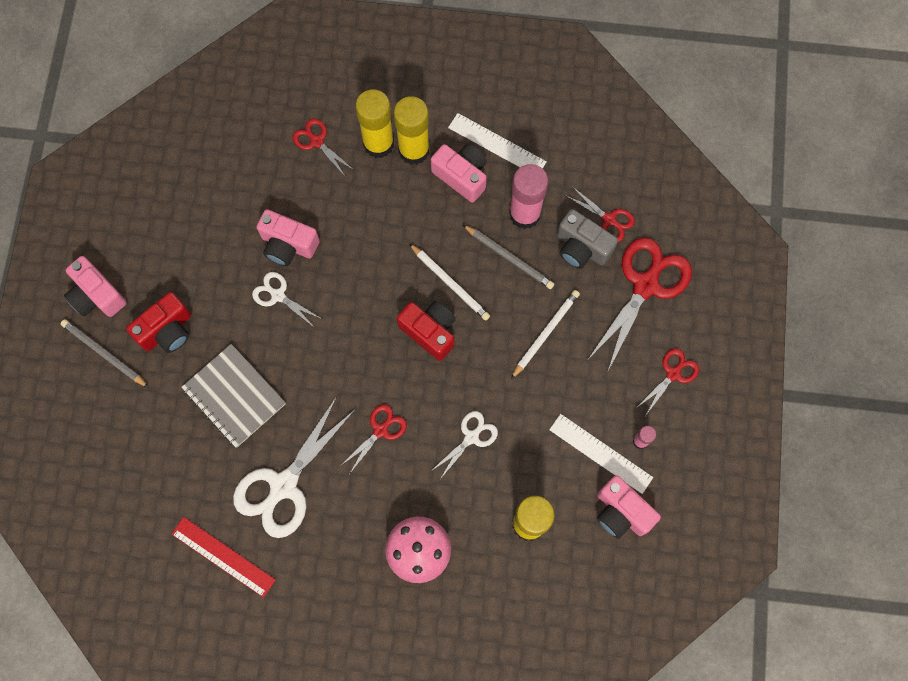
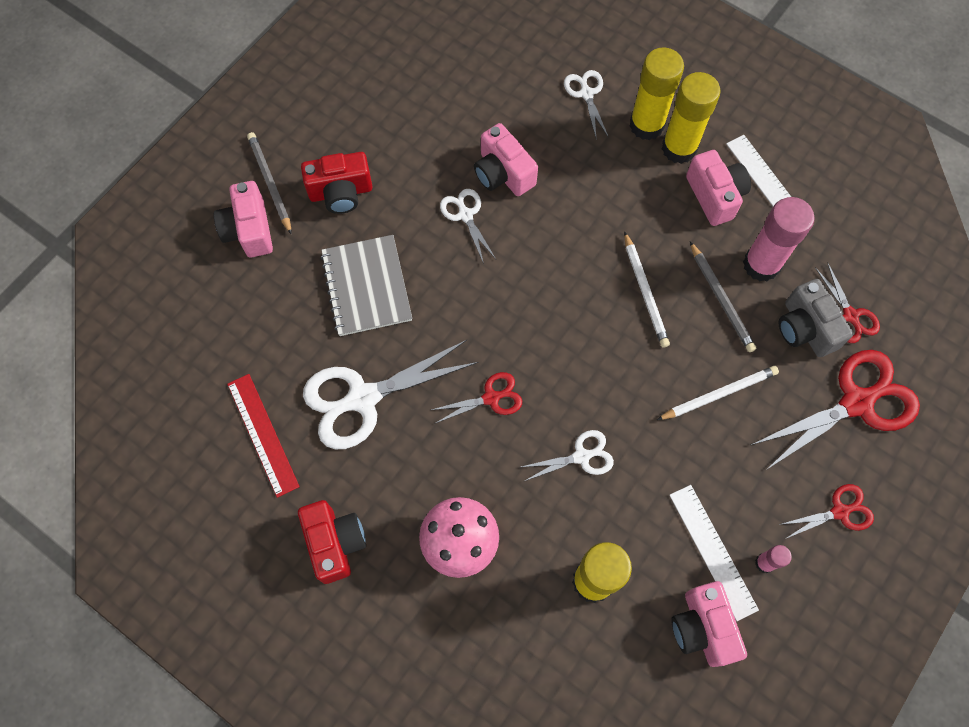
camera: 30 degrees right, 5 degrees down
pink camera [64,256,127,317] -> pink camera moved to [213,181,273,258]
red scissors [293,119,355,176] -> white scissors [564,70,609,138]
red camera [397,301,456,361] -> red camera moved to [298,500,366,584]

